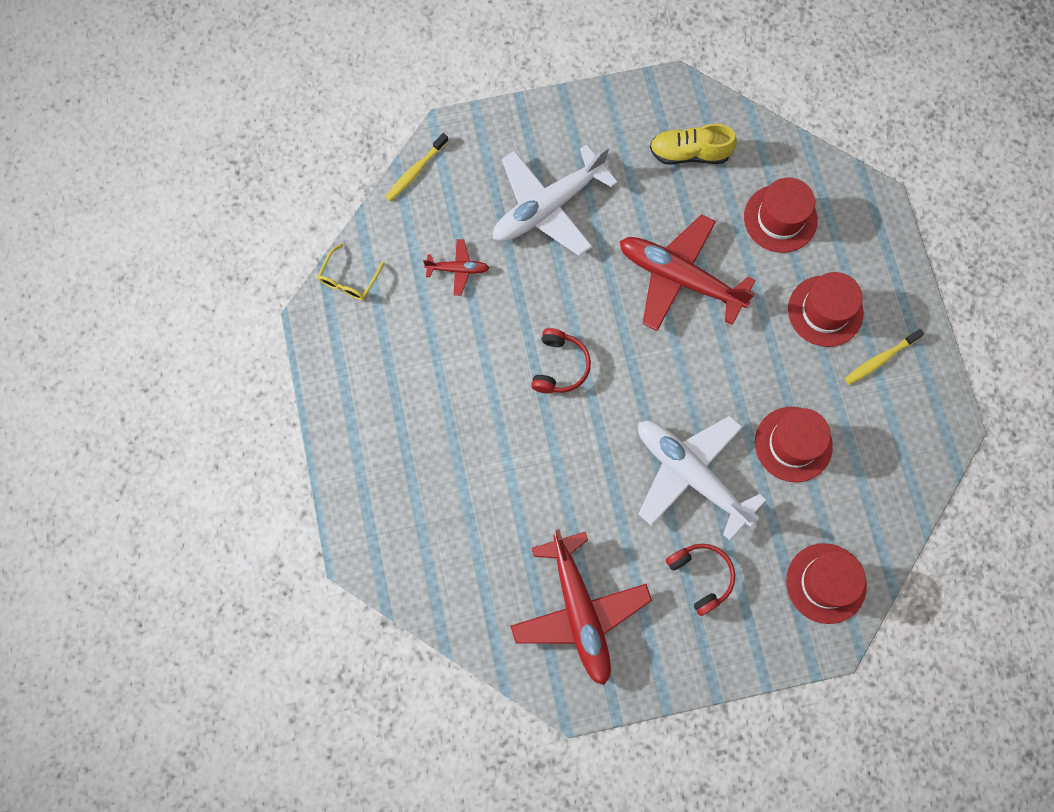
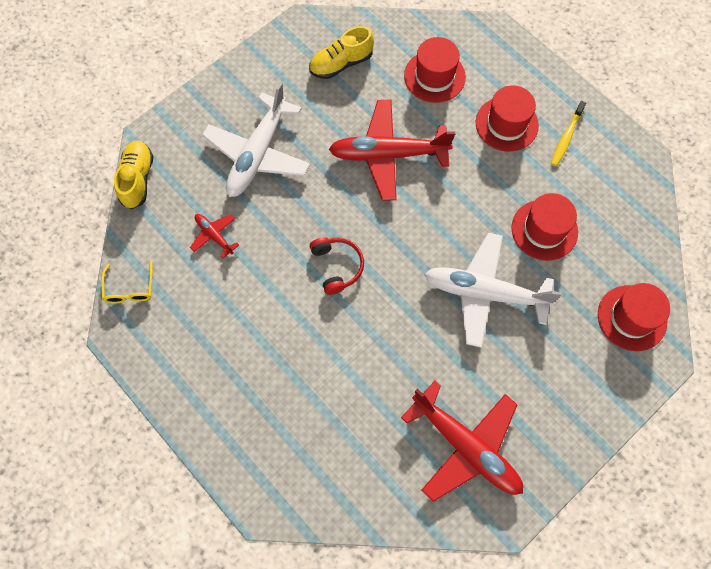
camera: 30 degrees left, 5 degrees down
yellow toothbrush [385,133,448,201] -> yellow shoe [114,140,154,209]
red plane [423,239,489,296] -> red plane turned 105 degrees counterclockwise [190,214,239,258]
red headphones [666,544,735,616] -> none

